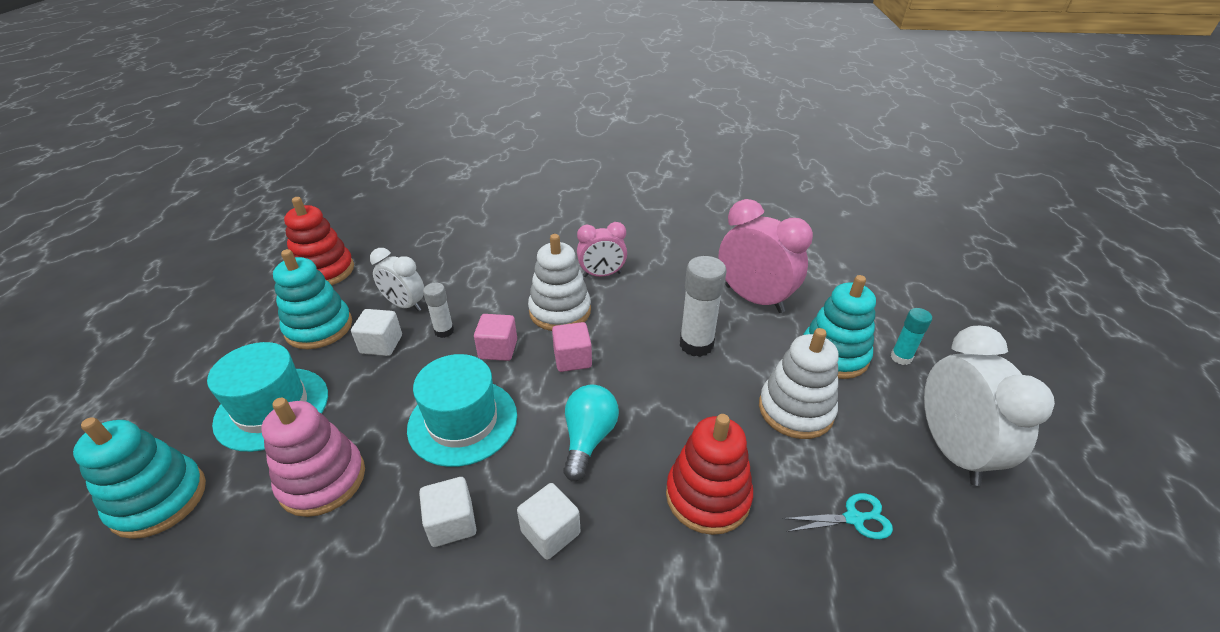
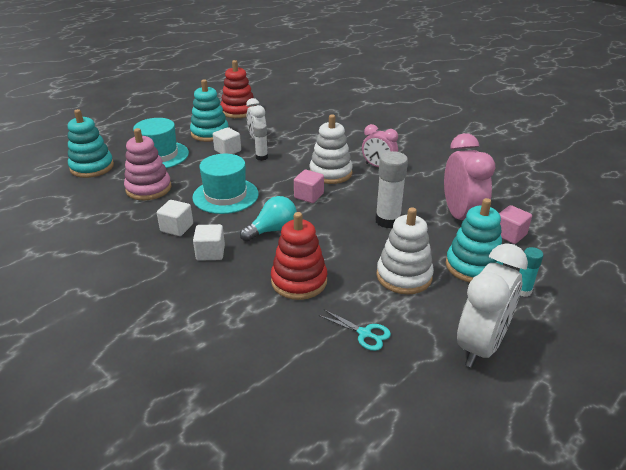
camera: 40 degrees right, 5 degrees down
pink cube [474,314,517,361] -> pink cube moved to [499,205,532,244]

